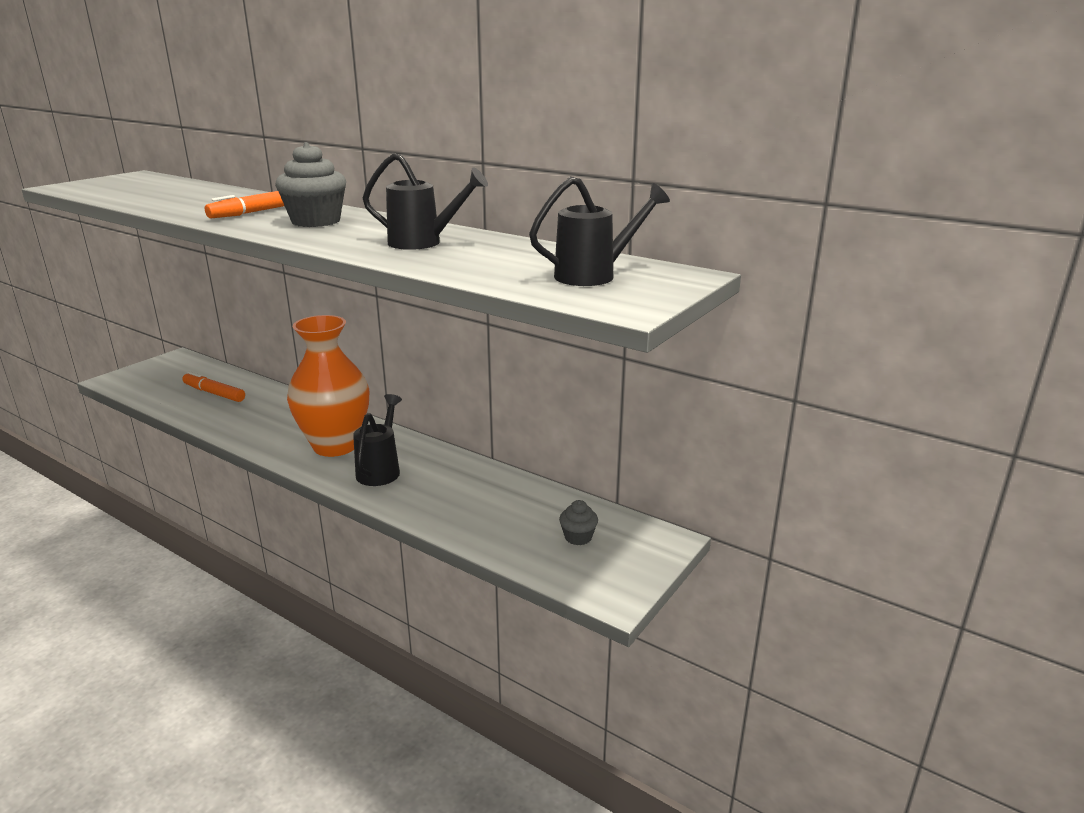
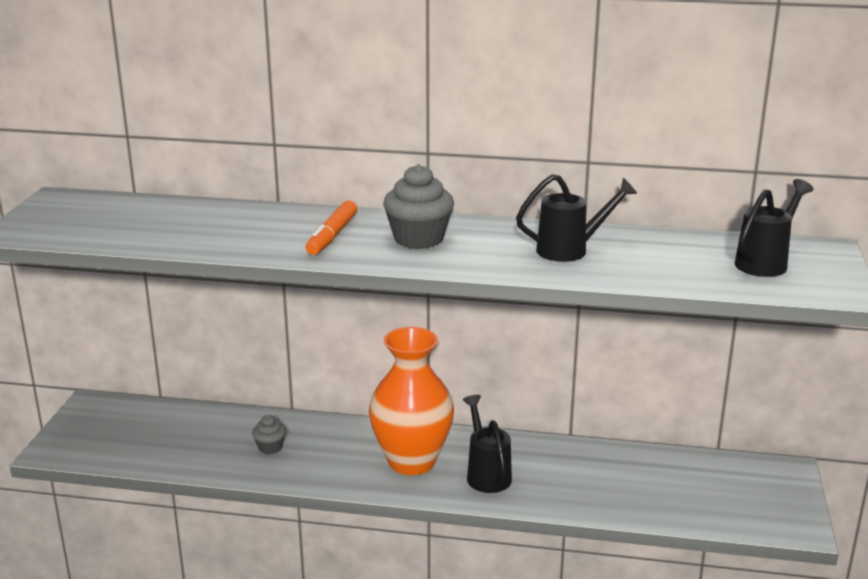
camera: 25 degrees left, 0 degrees up
orange marker [182,371,245,402] -> none
grey cupcake [559,500,598,545] -> grey cupcake moved to [252,415,286,454]

